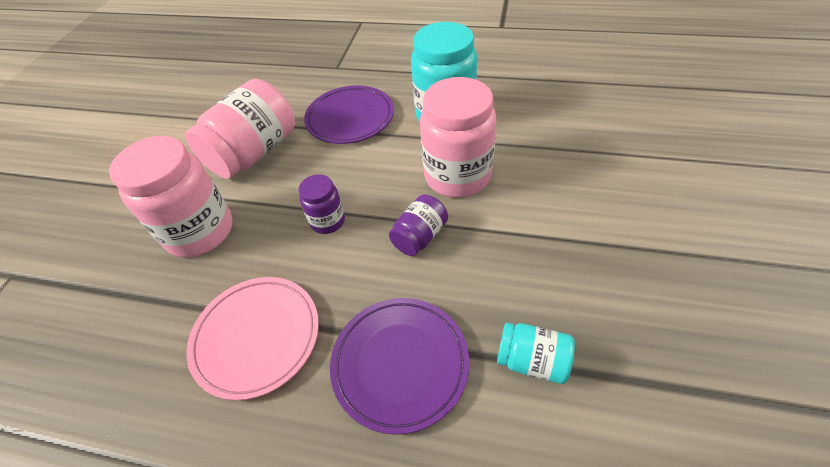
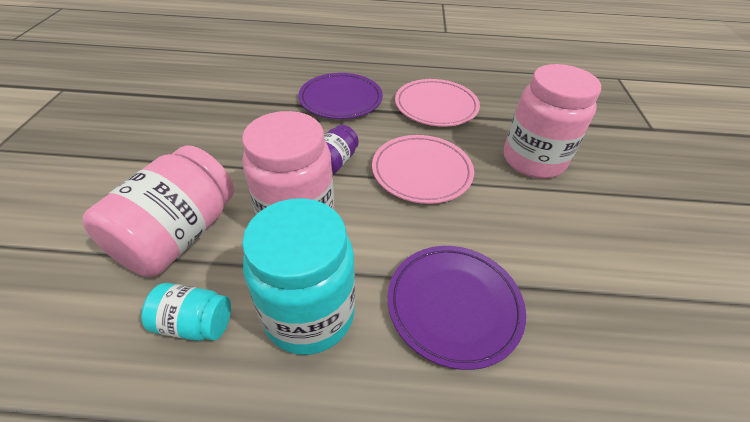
camera: 165 degrees right, 5 degrees down
pink jar [185,79,295,179] -> pink jar moved to [83,145,234,277]
purple jar [299,174,345,234] -> pink plate [372,135,474,204]
turquoise jar [497,322,575,384] -> turquoise jar moved to [141,283,231,341]

